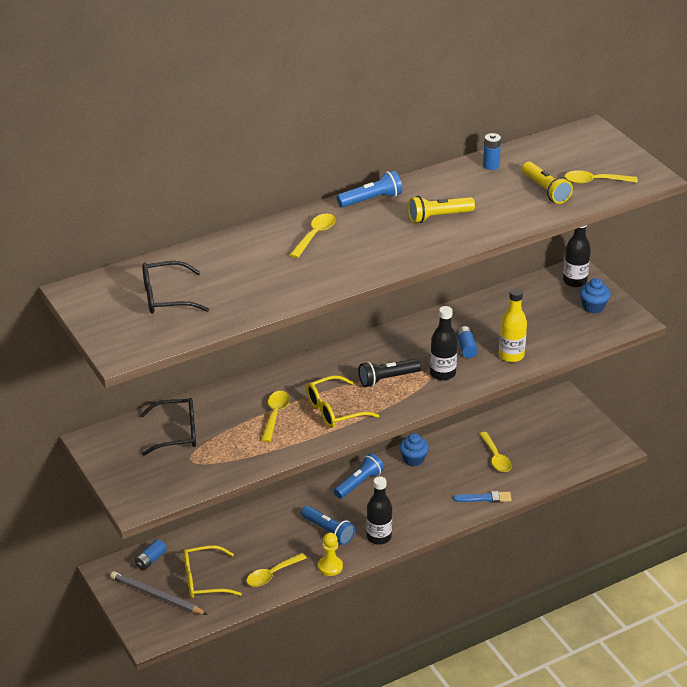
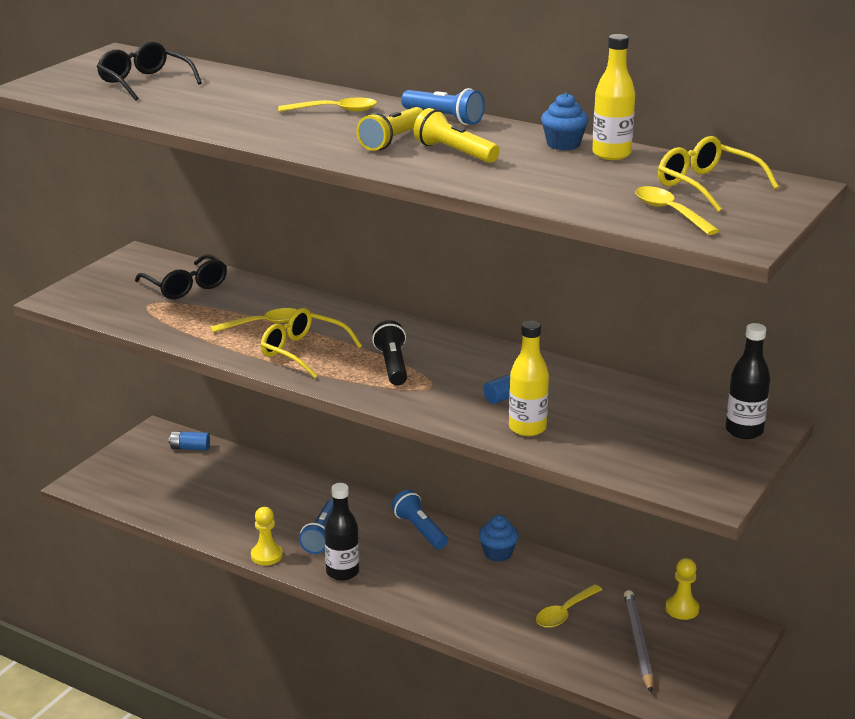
camera: 60 degrees right, 10 degrees down
grey pencil [110,571,208,615] -> grey pencil moved to [624,590,653,693]
yellow glasses [183,545,242,598] -> yellow glasses moved to [658,136,779,212]
yellow spoon [247,553,307,587] -> none
blue flashlight [334,453,384,499] -> blue flashlight turned 135 degrees counterclockwise [391,490,448,549]
black flashlight [358,359,421,387] -> black flashlight turned 45 degrees clockwise [372,320,407,385]
black bottle [430,306,458,381] -> none
blue brush [453,491,512,503] -> none
blue battery [483,133,501,170] -> yellow bottle [592,34,635,160]
yellow flashlight [522,162,573,204] -> yellow flashlight moved to [356,107,423,151]
blue cupcake [580,278,610,314] -> blue cupcake moved to [541,93,589,150]
none -> yellow pawn [665,558,699,620]

